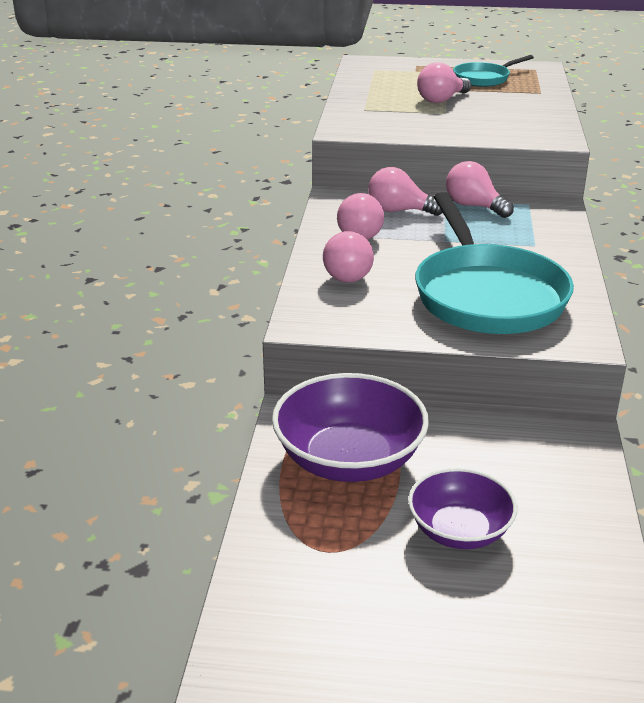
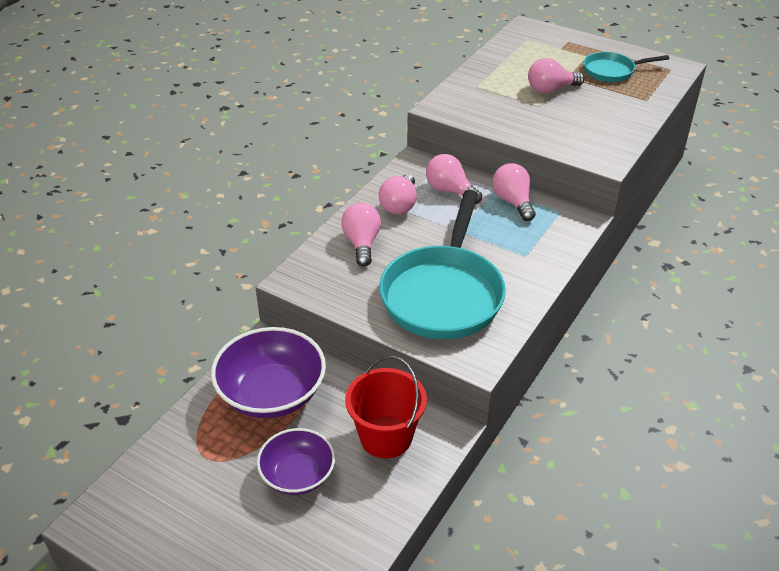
camera: 25 degrees right, 10 degrees up
pink light bulb [323,231,374,283] -> pink light bulb turned 135 degrees clockwise [341,203,381,267]
none -> red bucket [345,356,427,458]

